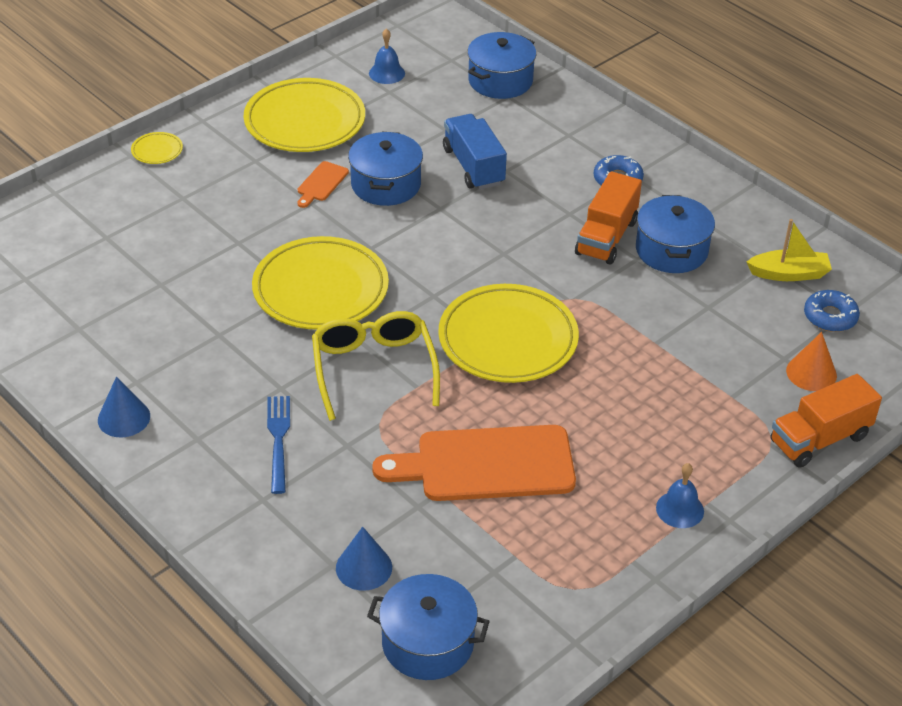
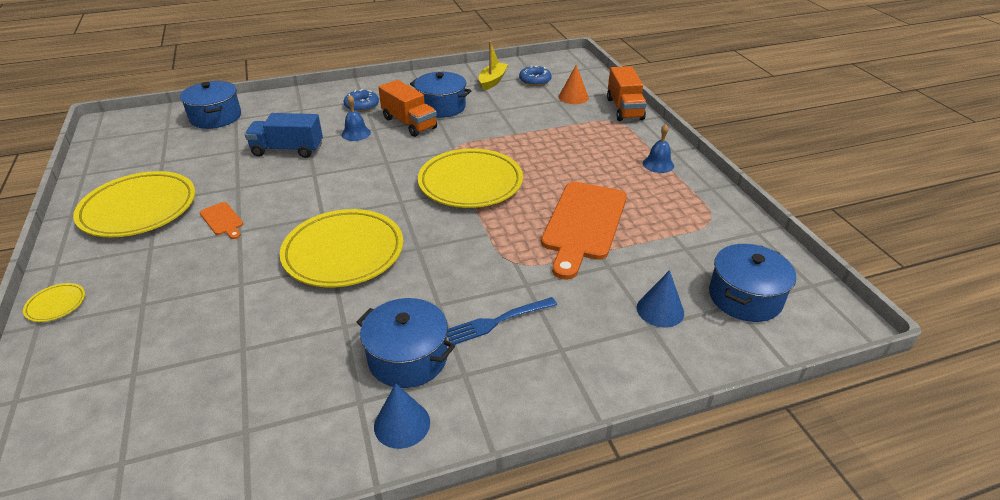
camera: 65 degrees left, 5 degrees down
blue fork [267,396,290,494] -> blue fork turned 45 degrees counterclockwise [447,297,557,345]
yellow glasses [312,311,440,421] -> none
blue pot [348,132,423,206] -> blue pot moved to [357,298,455,388]
blue bell [369,28,405,84] -> blue bell moved to [341,95,371,141]

